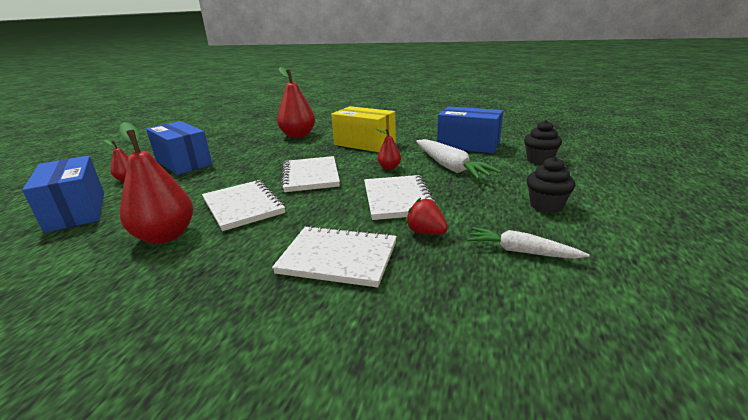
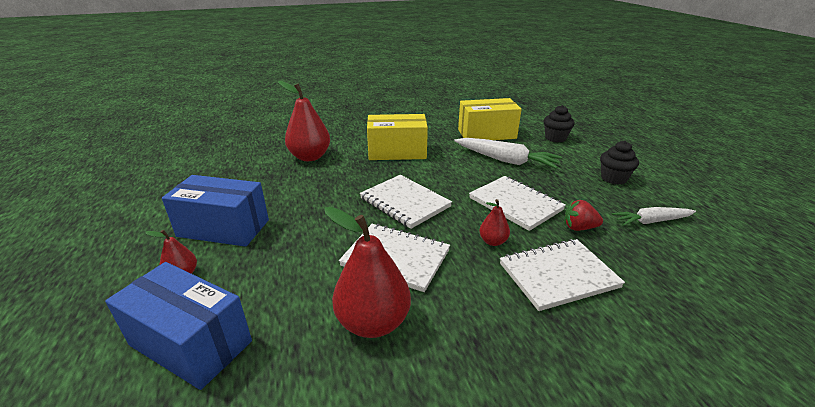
camera: 35 degrees left, 5 degrees up
red pear [376,129,401,170] -> red pear moved to [479,199,510,246]
blue box [437,106,503,153] -> yellow box [458,98,522,140]

